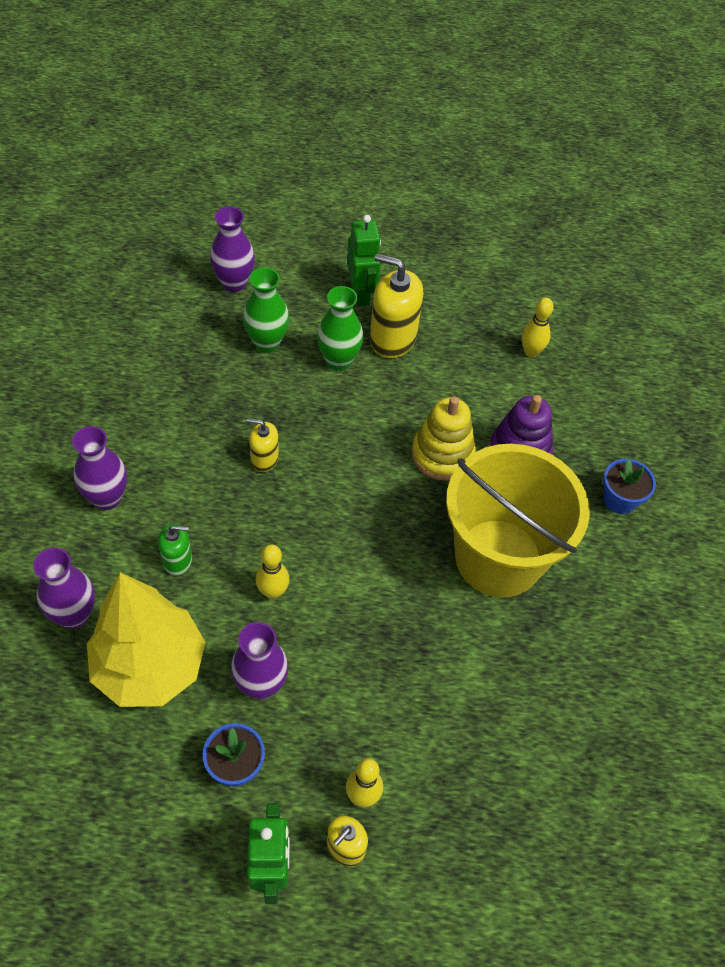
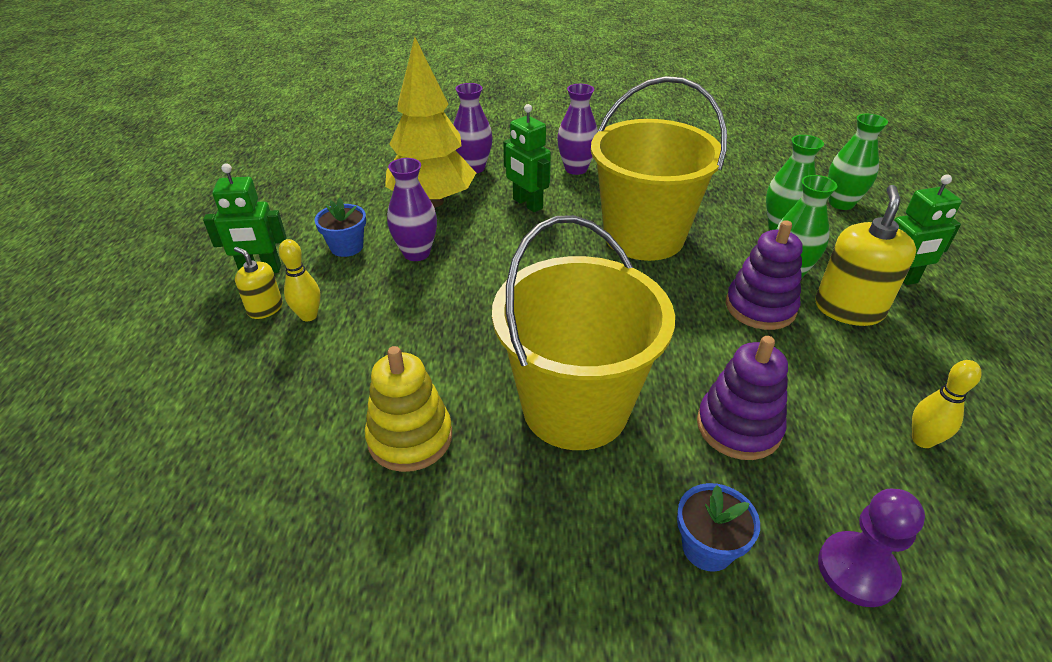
camera: 90 degrees right, 15 degrees down
green soap dispenser [158,523,192,576] -> green robot [503,104,551,212]
purple vase [210,207,255,292] -> green vase [828,114,888,210]
yellow soap dispenser [247,418,279,472] -> yellow bucket [591,76,727,261]
yellow bowling pin [256,544,289,599] -> none
yellow stacking toy [412,397,476,481] -> yellow stacking toy moved to [365,346,452,472]
none -> purple stacking toy [726,220,803,330]
none -> purple pawn [818,488,925,607]

